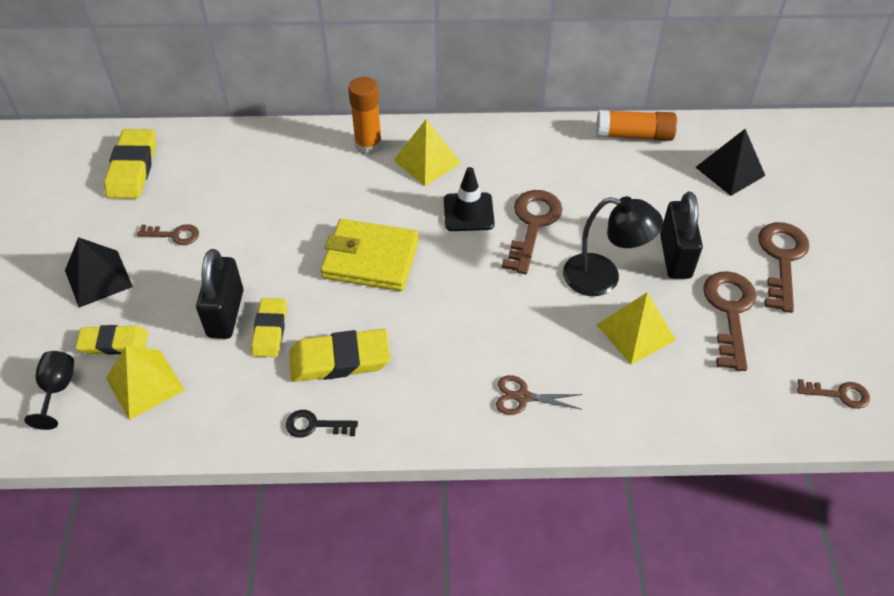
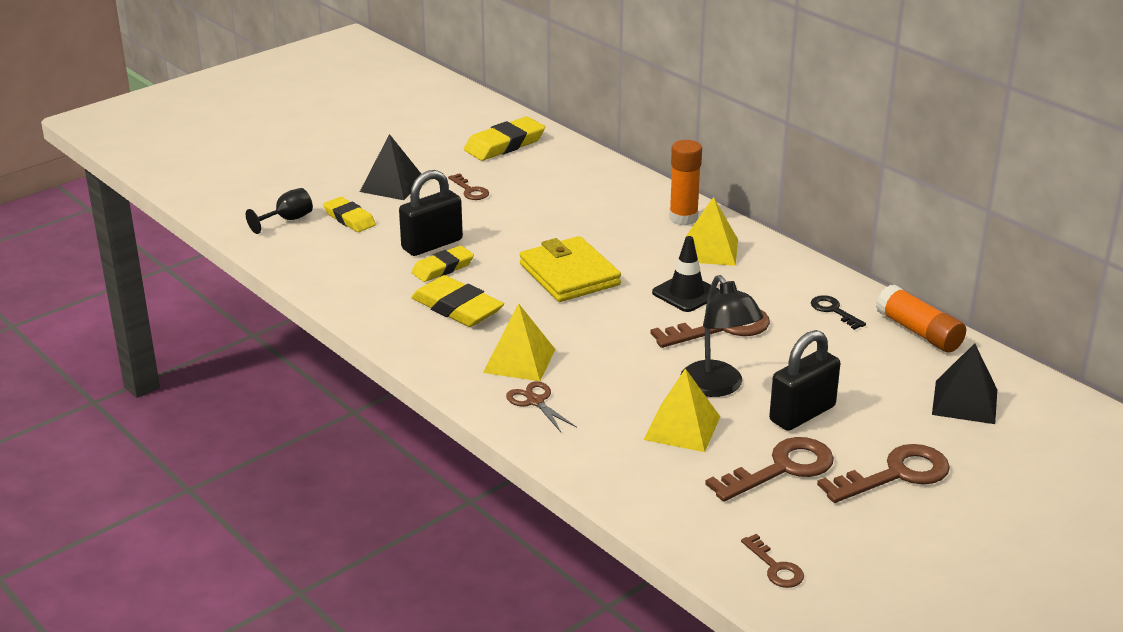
camera: 50 degrees right, 20 degrees down
yellow pyramid [106,346,185,420] -> yellow pyramid moved to [483,303,555,381]
black key [286,410,358,438] -> black key moved to [811,295,866,330]

